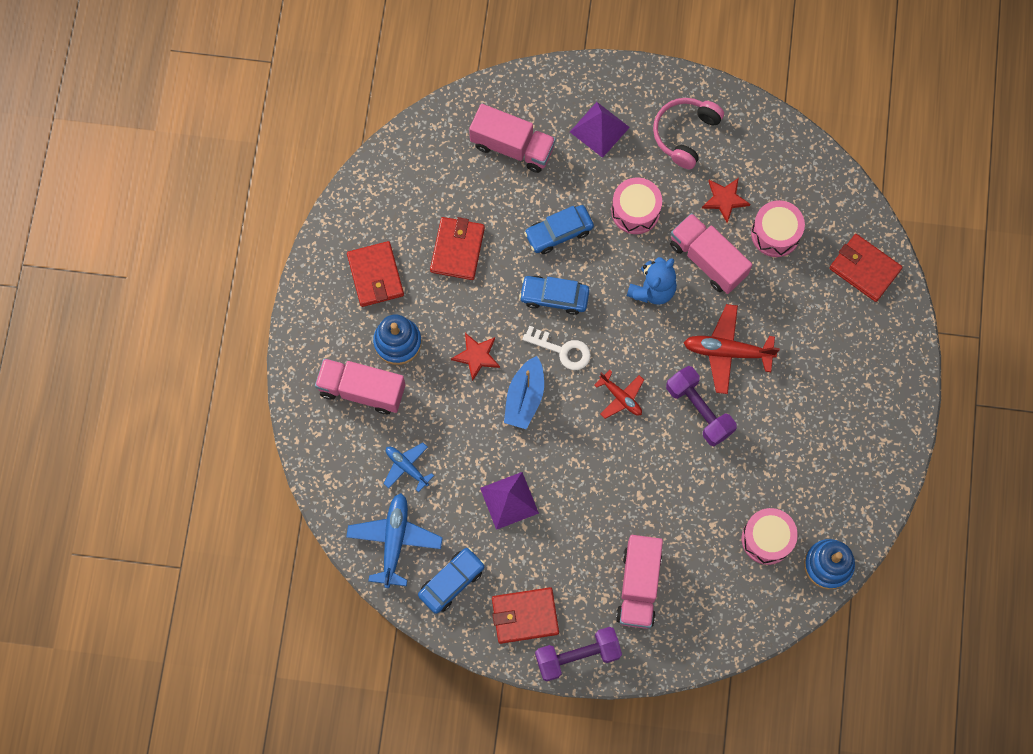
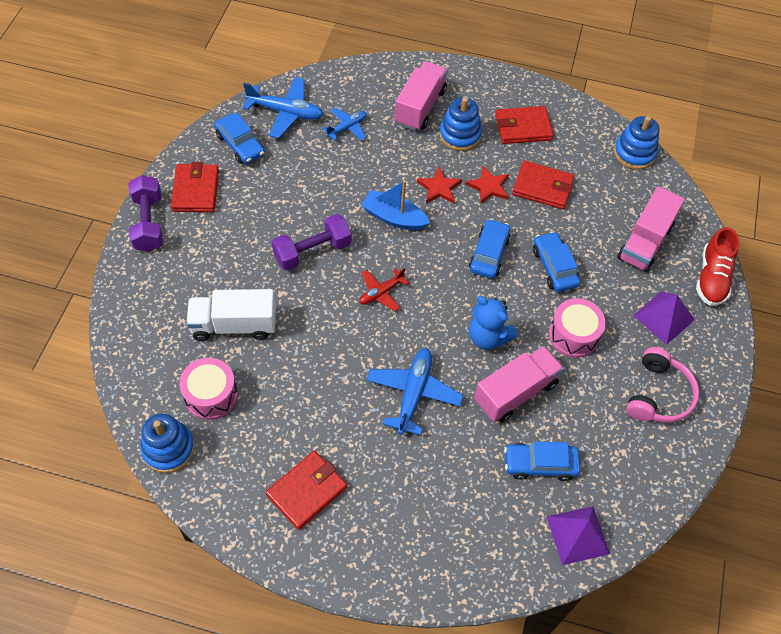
camera: 95 degrees right, 15 degrees down
purple pyramid [480,472,539,530] -> purple pyramid moved to [547,506,610,565]
white key [522,325,591,370] -> none
pink truck [616,535,663,629] -> none
pink headphones [653,98,724,169] -> pink headphones turned 75 degrees clockwise [626,347,699,423]
purple dumbbell [666,366,737,446] -> purple dumbbell moved to [272,214,351,270]
red plane [683,304,780,394] -> blue plane [366,348,463,435]
red star [702,178,750,223] -> red star moved to [465,166,509,204]
pink drum [751,200,805,257] -> blue car [504,441,580,481]
red wallet [829,234,903,302] -> red wallet moved to [266,451,347,530]
none -> white truck [186,289,276,341]
none -> blue stacking toy [614,116,660,170]
none -> red shoe [696,227,739,306]

